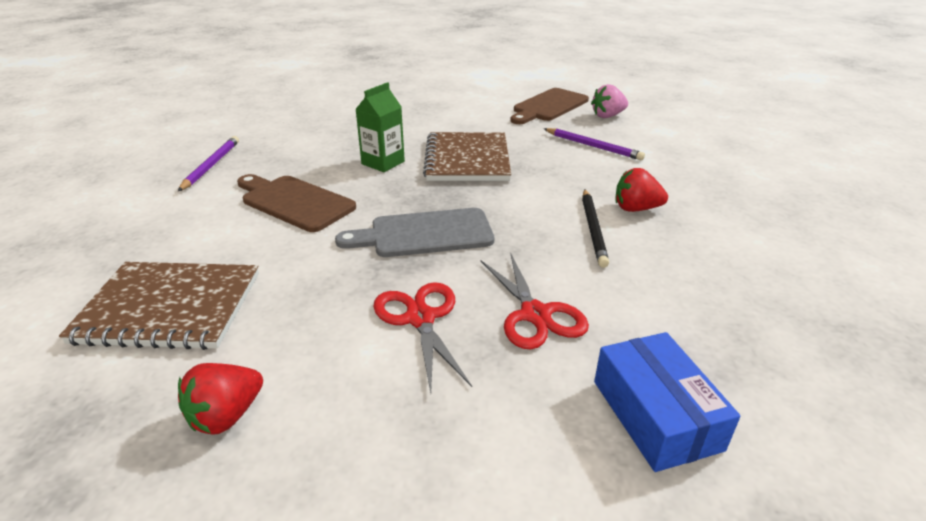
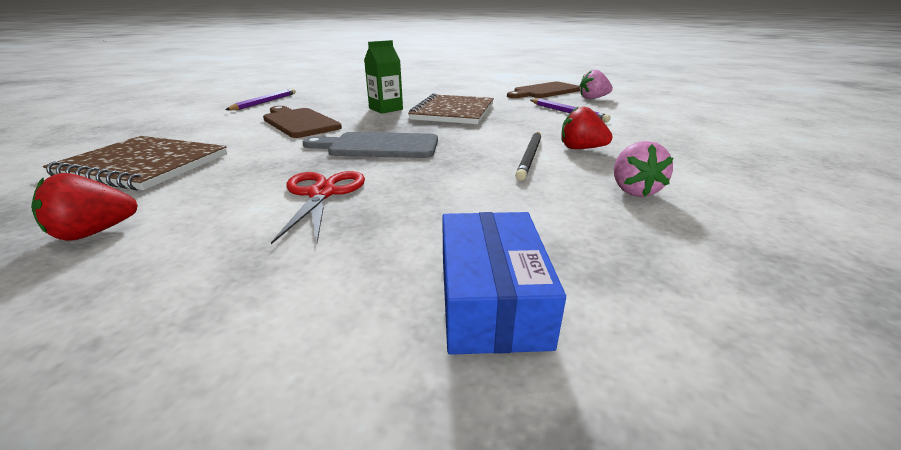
camera: 15 degrees right, 5 degrees down
red scissors [481,252,589,350] -> none
none -> pink strawberry [614,141,673,197]

